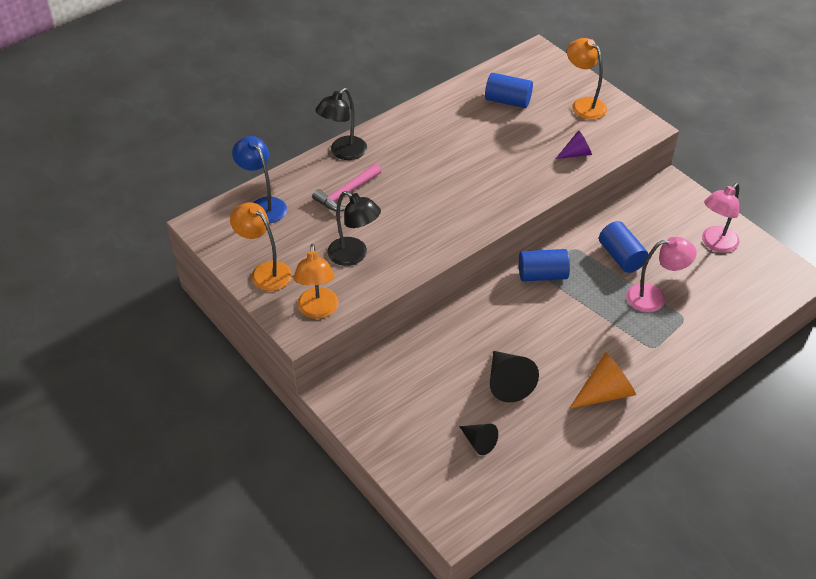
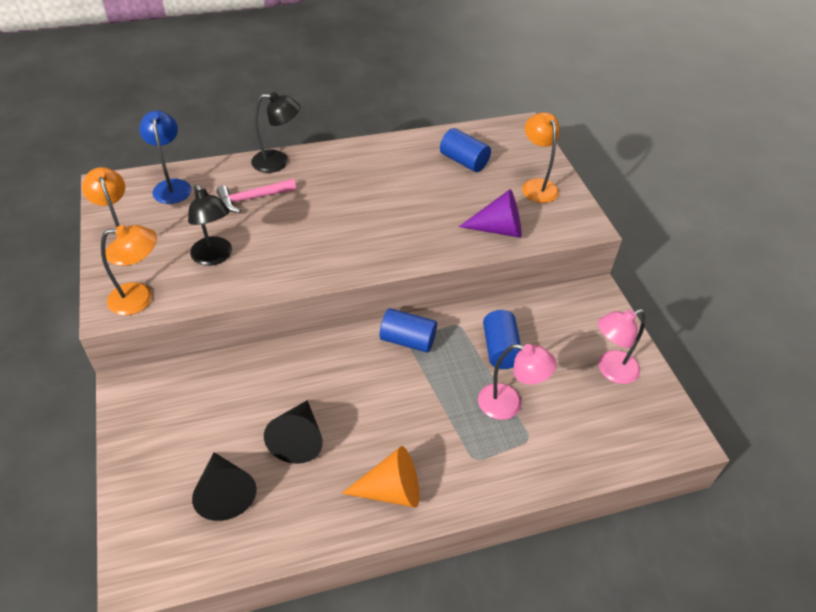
camera: 20 degrees right, 0 degrees up
orange lamp [293,244,339,319] -> orange lamp turned 120 degrees counterclockwise [101,225,157,315]
black lamp [315,88,367,160] -> black lamp turned 150 degrees counterclockwise [251,92,301,173]
black cone [459,424,498,455] -> black cone [192,452,256,521], size x1.62
purple cone [556,130,592,159] -> purple cone [459,189,521,238], size x1.62

